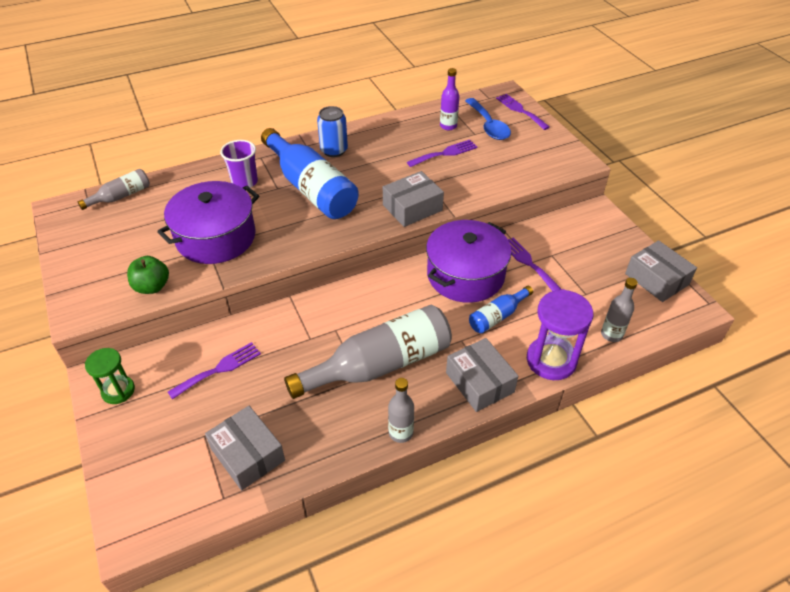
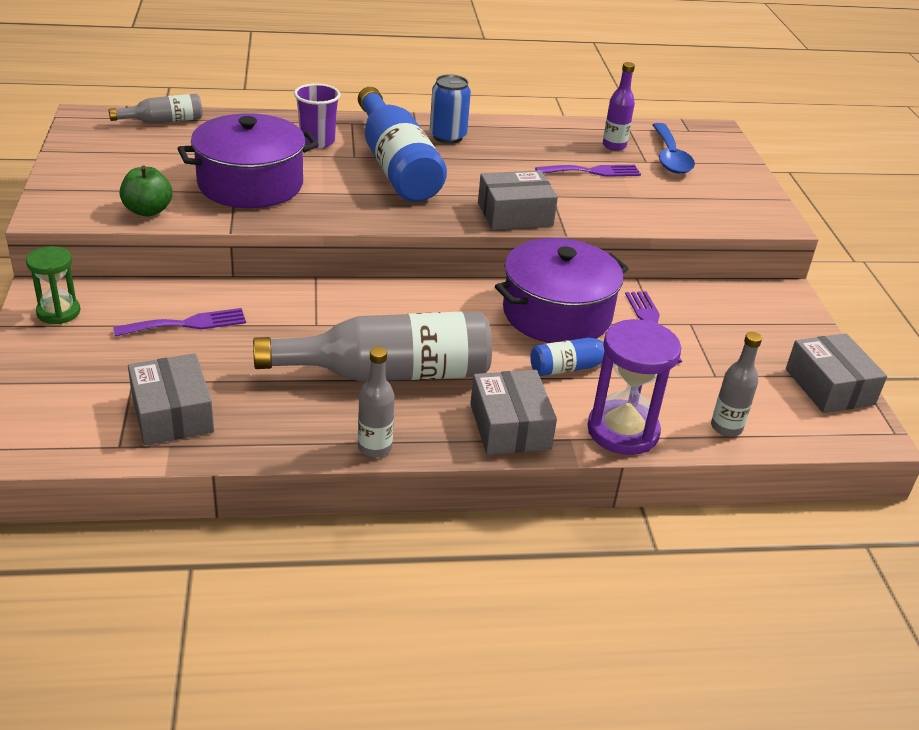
camera: 15 degrees right, 10 degrees down
purple fork [496,94,550,130] -> none

